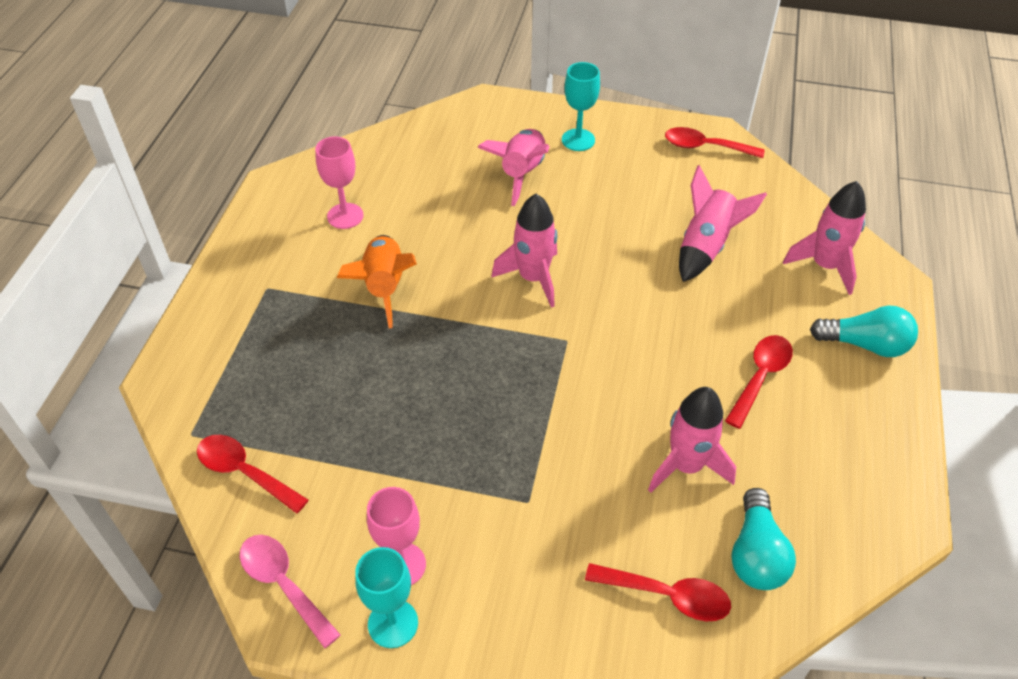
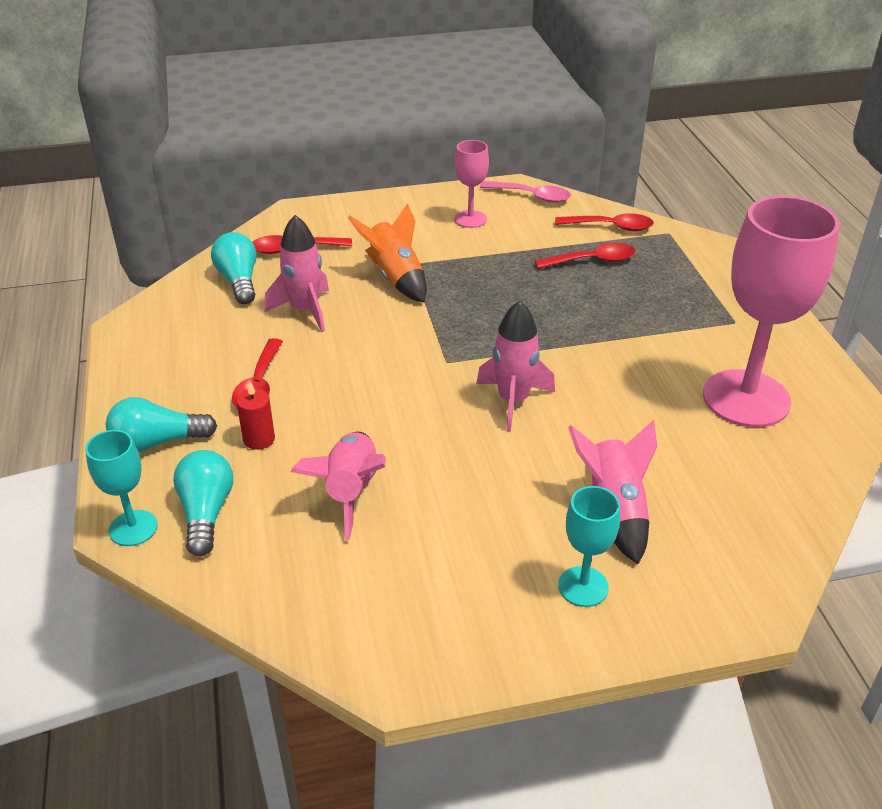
camera: 155 degrees right, 10 degrees down
pink goblet [315,136,364,229] -> pink goblet [703,196,840,427], size x2.08
orange rocket [337,235,417,328] -> orange rocket moved to [348,203,427,302]
turquoise goblet [355,547,418,648] -> turquoise goblet moved to [85,430,158,546]
red spoon [665,127,765,158] -> red spoon moved to [535,243,635,269]
pink rocket [783,181,866,295] -> turquoise light bulb [173,450,233,556]
none -> red candle [236,382,275,450]

